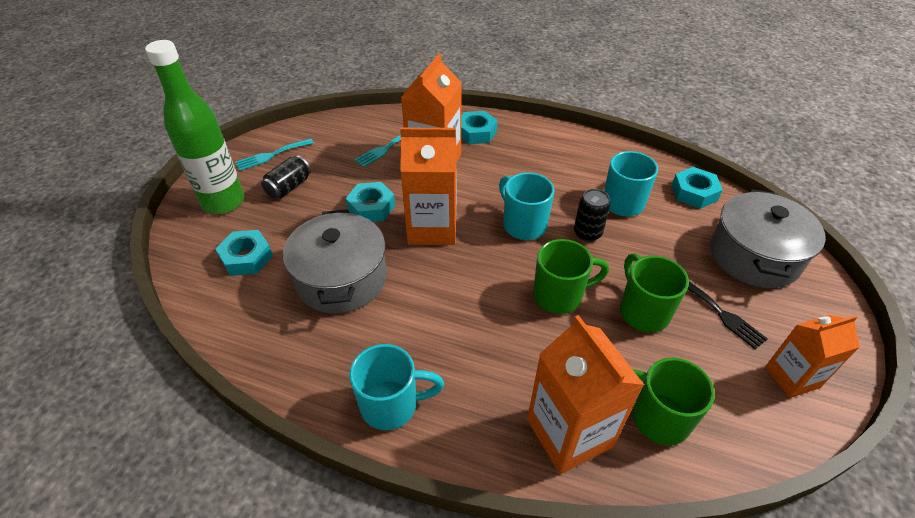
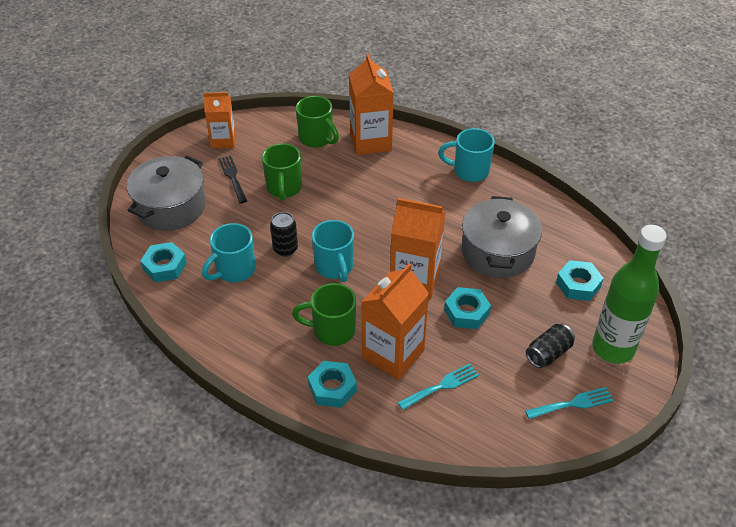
camera: 165 degrees left, 0 degrees up
green mug [533,239,609,314] -> green mug moved to [292,283,356,346]

